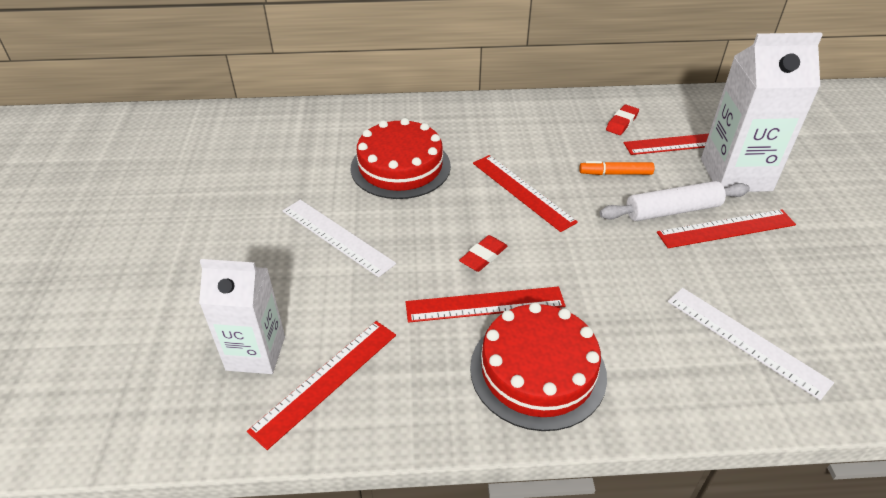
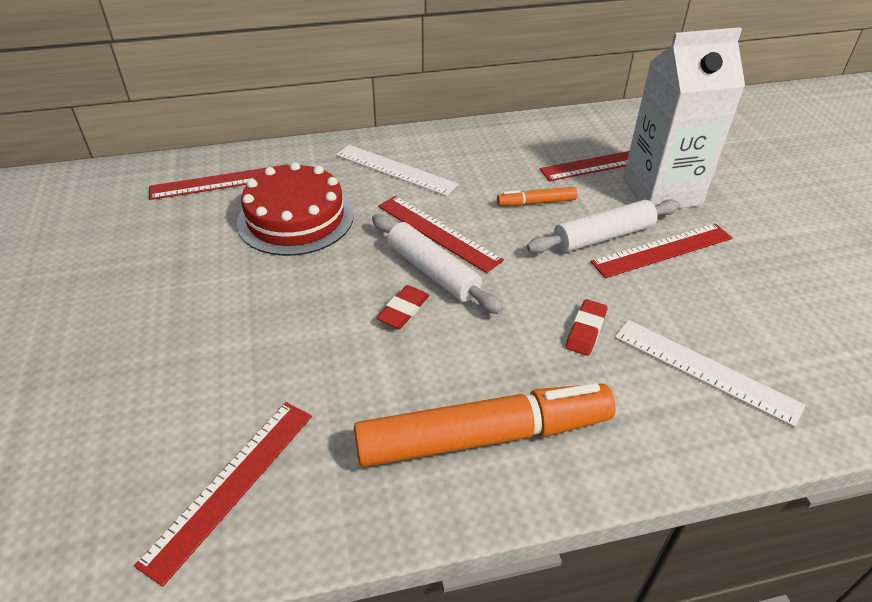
camera: 10 degrees left, 0 degrees up
white carton [199,259,285,374] -> none
white ruler [283,200,396,277] -> white ruler moved to [336,145,459,196]
red ruler [406,286,566,322] -> red ruler moved to [149,164,288,200]
red cake [470,302,607,431] -> orange marker [354,383,616,467]
red eraser [606,105,639,135] -> red eraser moved to [566,299,608,356]
none -> white rolling pin [372,214,504,314]

